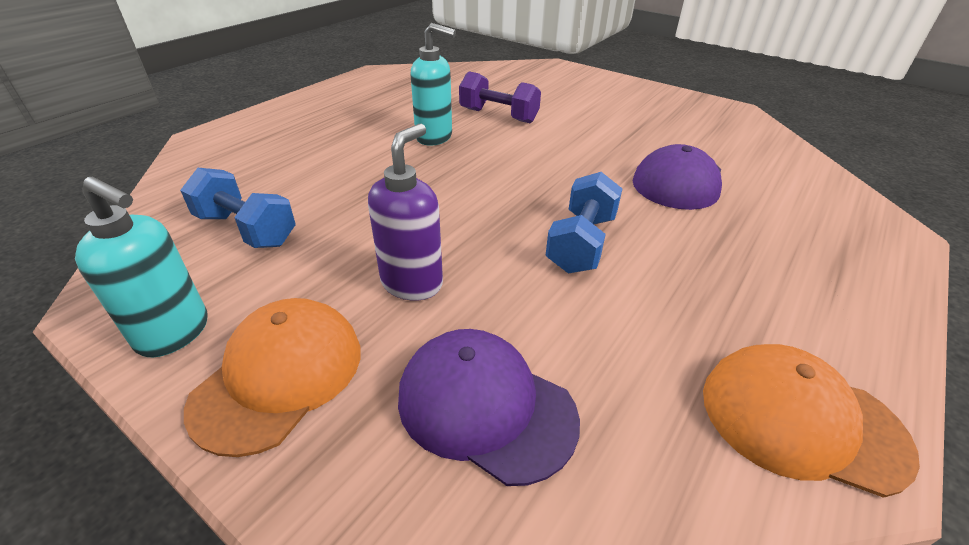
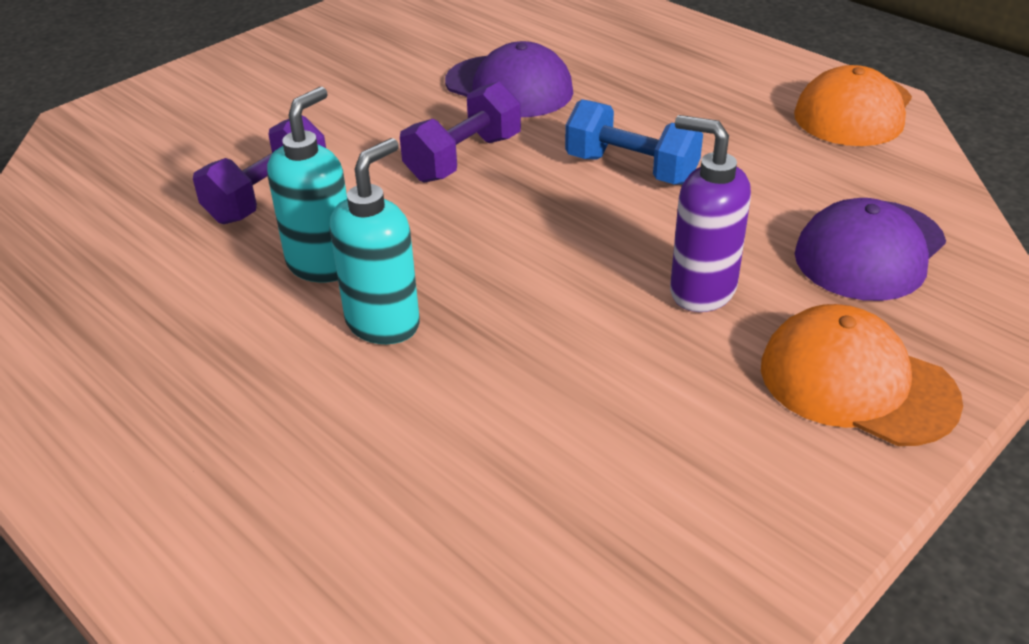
camera: 80 degrees left, 0 degrees up
turquoise soap dispenser [75,176,208,357] -> turquoise soap dispenser moved to [330,138,420,344]
blue dumbbell [180,168,296,248] -> none
none -> purple dumbbell [400,82,521,183]

